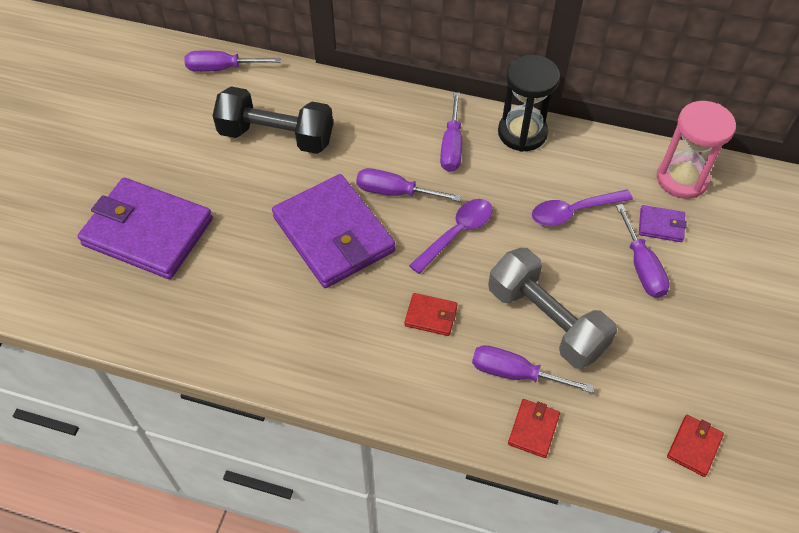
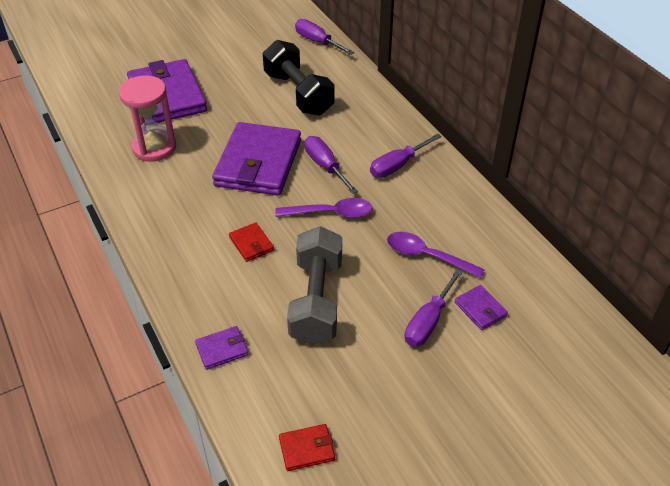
camera: 45 degrees right, 10 degrees down
purple screwdriver [472,345,594,393] -> none
black hourglass [498,55,560,152] -> none
red wallet [508,399,560,458] -> purple wallet [195,326,248,370]
pink hourglass [657,101,736,199] -> pink hourglass moved to [119,76,176,162]

